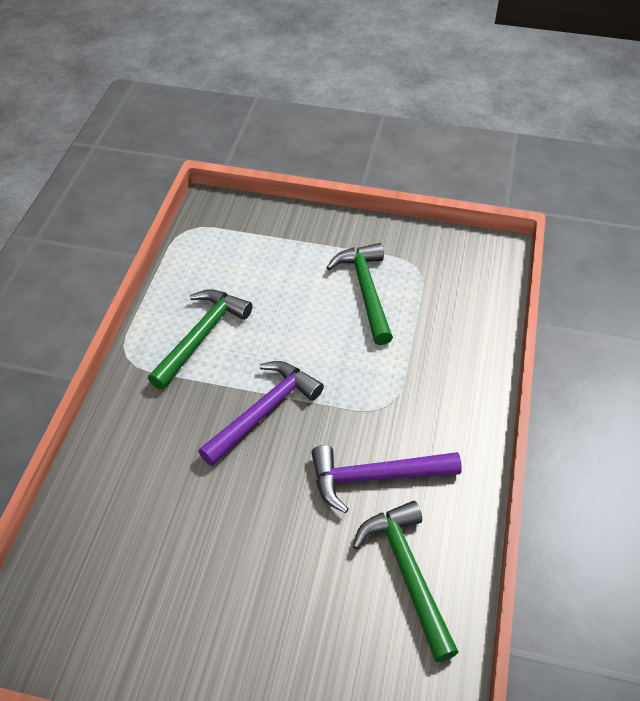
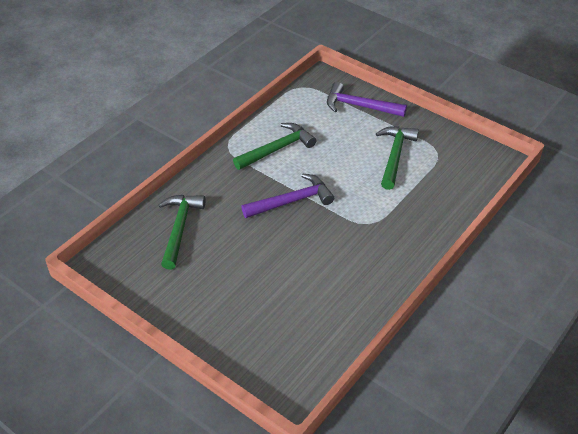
camera: 25 degrees right, 5 degrees down
purple hammer [311,445,462,513] -> purple hammer moved to [327,82,407,117]
green hammer [353,501,459,662] -> green hammer moved to [159,195,206,270]

